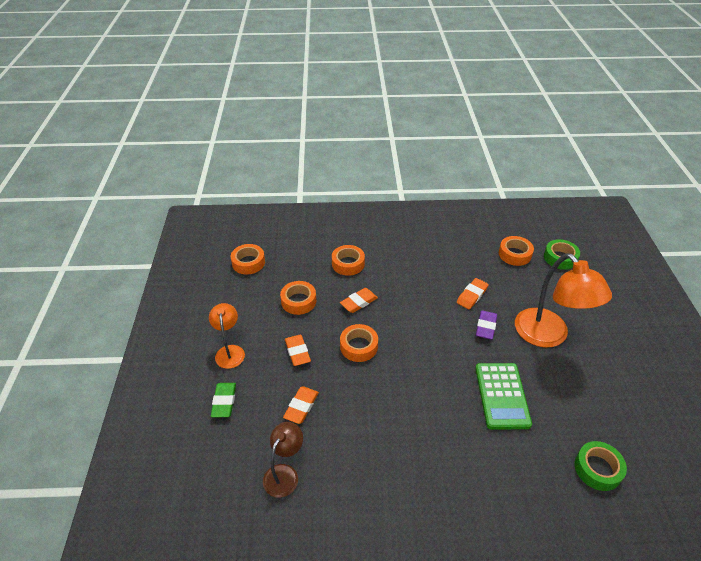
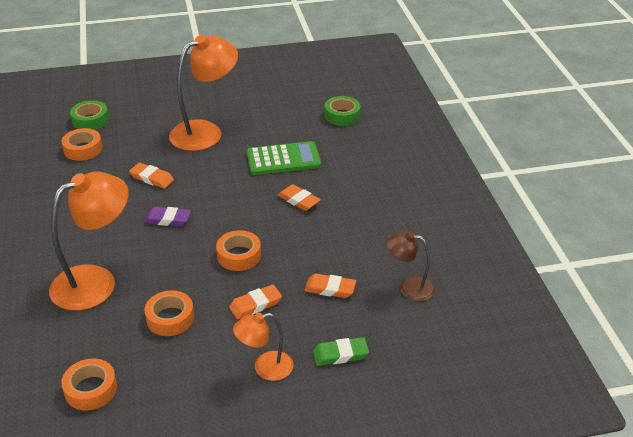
camera: 100 degrees left, 5 degrees down
orange tape [332,245,365,276] -> orange lamp [49,171,129,311]
orange eraser [340,288,378,313] -> orange eraser moved to [278,184,321,211]
purple eraser [476,310,497,340] -> purple eraser moved to [144,207,191,226]

